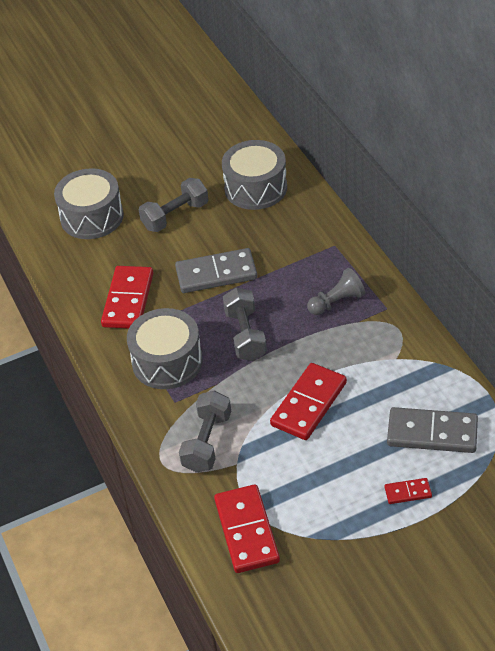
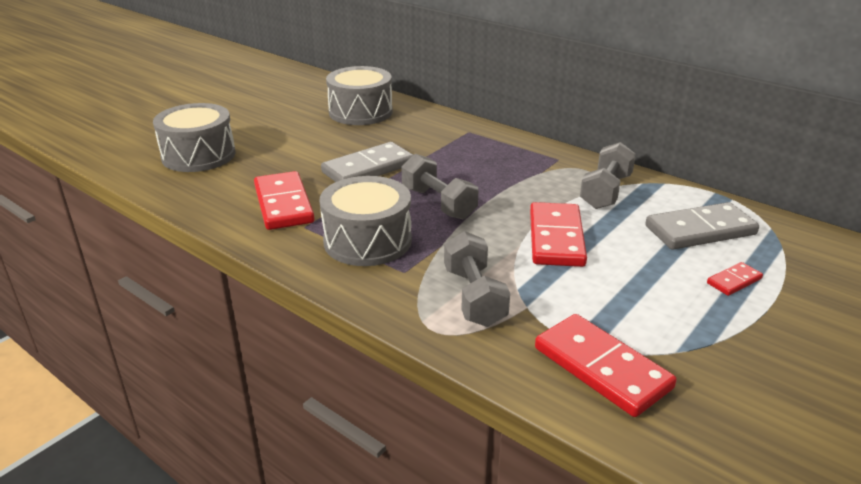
camera: 30 degrees left, 15 degrees down
grey dumbbell [138,178,208,232] -> grey dumbbell moved to [580,142,636,209]
grey pawn [307,268,365,315] -> none

